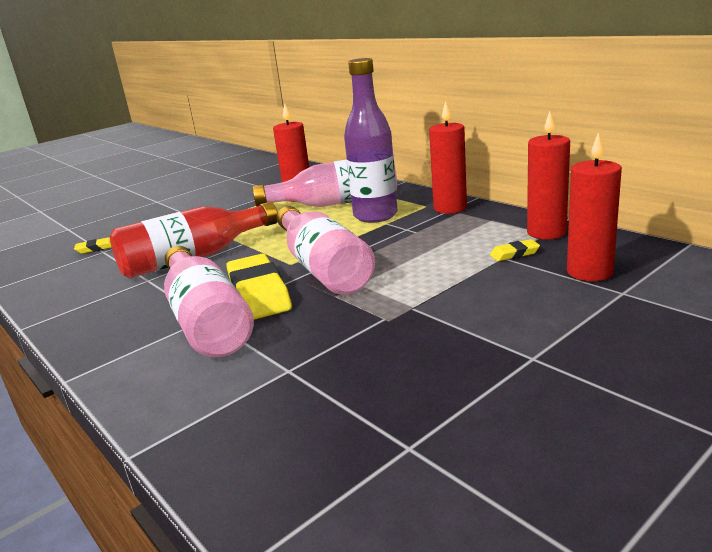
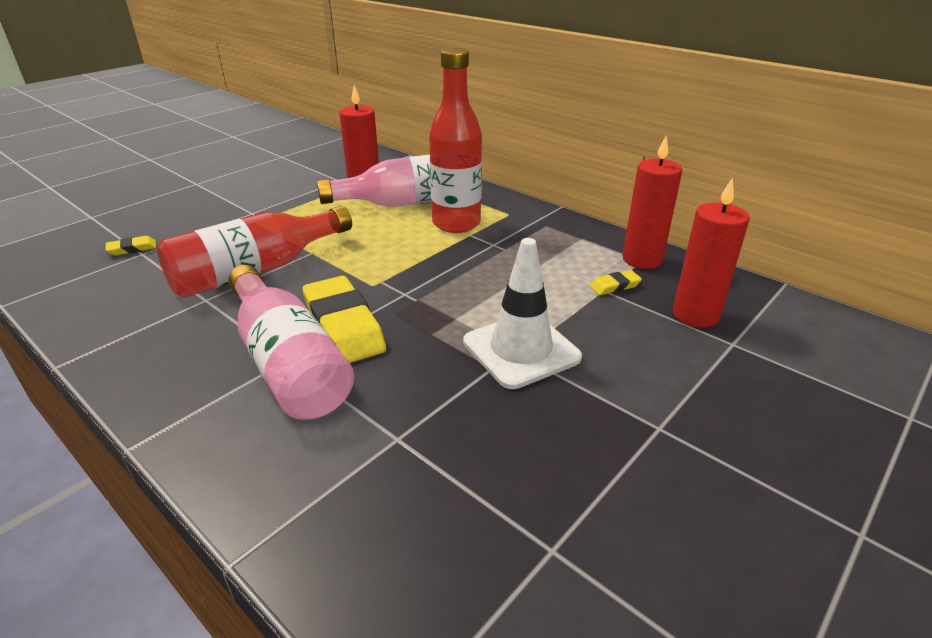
camera: 10 degrees left, 10 degrees up
pink bottle [277,206,375,295] -> none
purple bottle [344,58,398,223] -> red bottle [429,48,482,233]
red candle [429,101,467,214] -> none
none -> white traffic cone [463,238,582,389]

